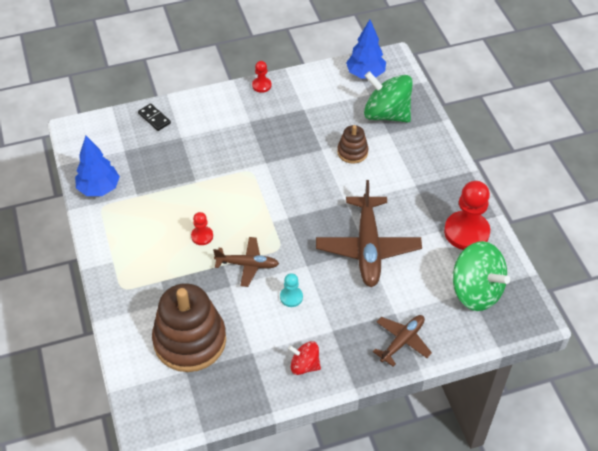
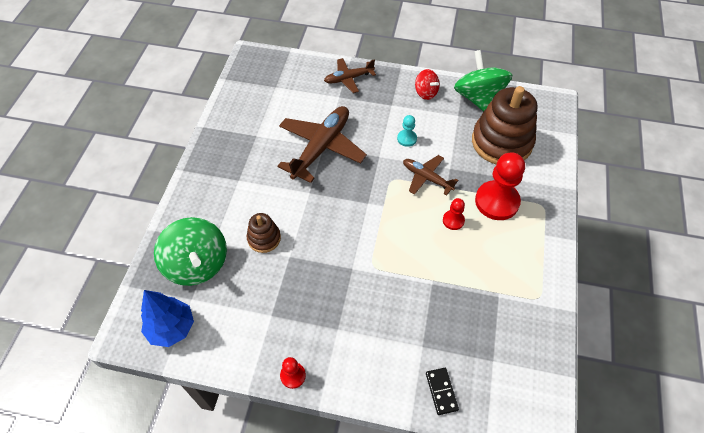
camera: 150 degrees left, 5 degrees up
blue tree [75,136,120,196] -> none
red pawn [444,181,490,250] -> red pawn moved to [475,152,525,220]
green spinning top [453,241,510,311] -> green spinning top moved to [454,50,512,112]

